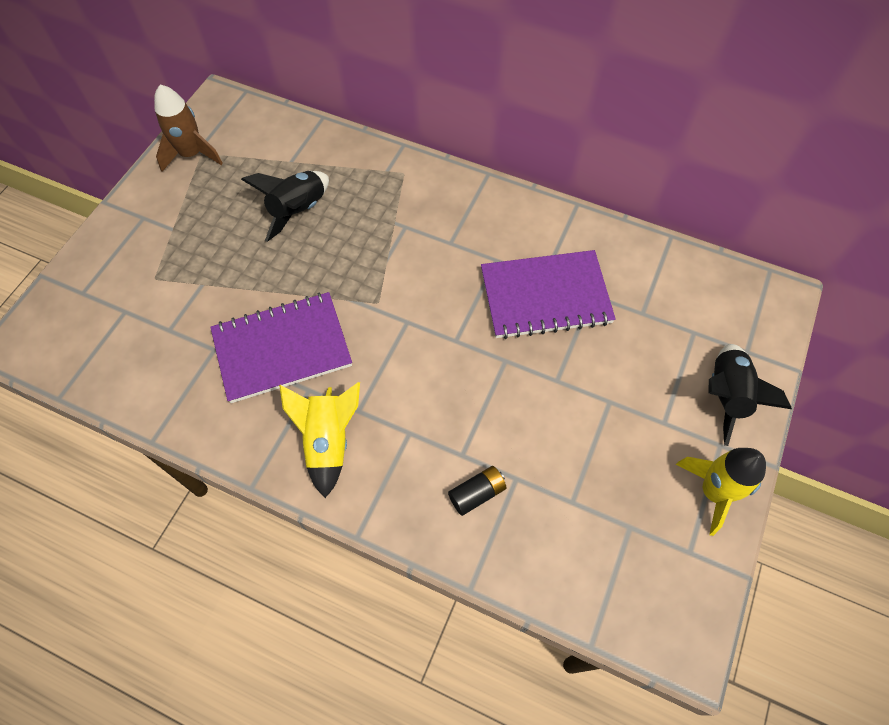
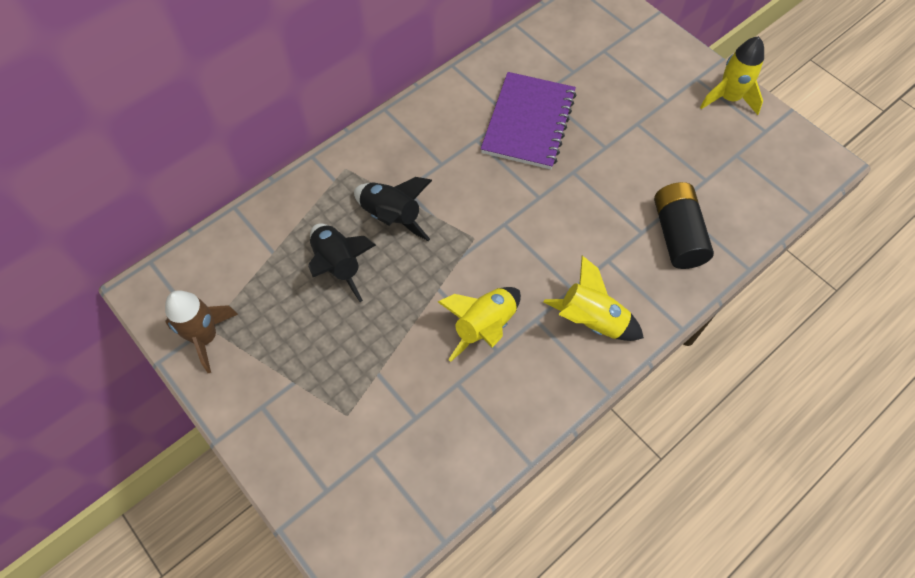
camera: 65 degrees left, 0 degrees up
purple notebook [210,292,352,403] -> yellow rocket [438,287,521,362]
black battery [448,466,506,516] -> black battery [654,182,714,269], size x1.81
black rocket [708,344,792,446] -> black rocket moved to [354,177,432,241]

